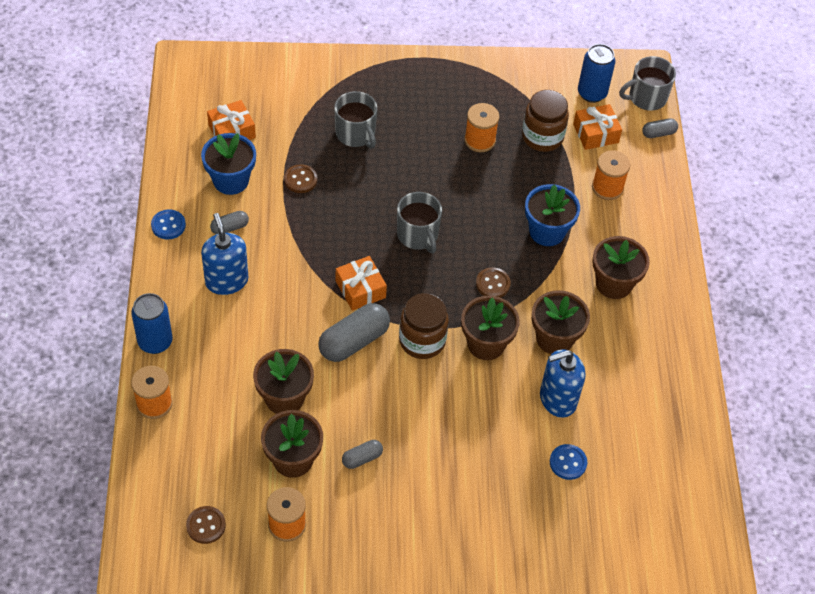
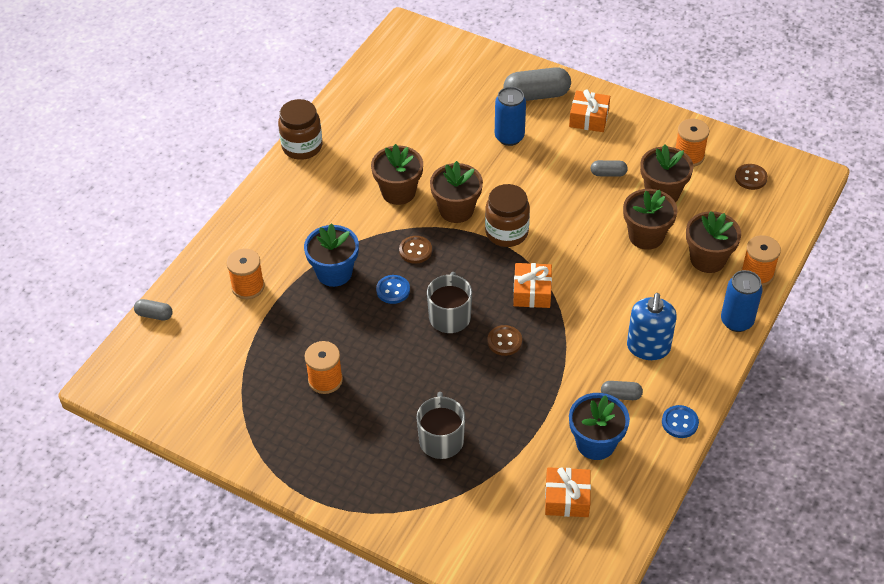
camera: 145 degrees left, 5 degrees down
brown button [284,164,317,193] -> brown button moved to [487,325,522,356]
grey capsule [318,303,390,362] -> grey capsule moved to [503,67,571,101]
brown jar [522,90,569,152] -> brown jar moved to [278,99,322,160]
blue soap dispenser [540,349,585,418] -> none
blue button [550,444,587,480] -> blue button moved to [376,275,410,304]
orange gift [573,104,622,150] -> orange gift moved to [569,90,610,132]
blue can [578,44,615,103] -> blue can moved to [495,87,526,146]
brown flower pot [592,236,650,299] -> brown flower pot moved to [686,211,741,273]
grey mug [619,56,676,111] -> none

